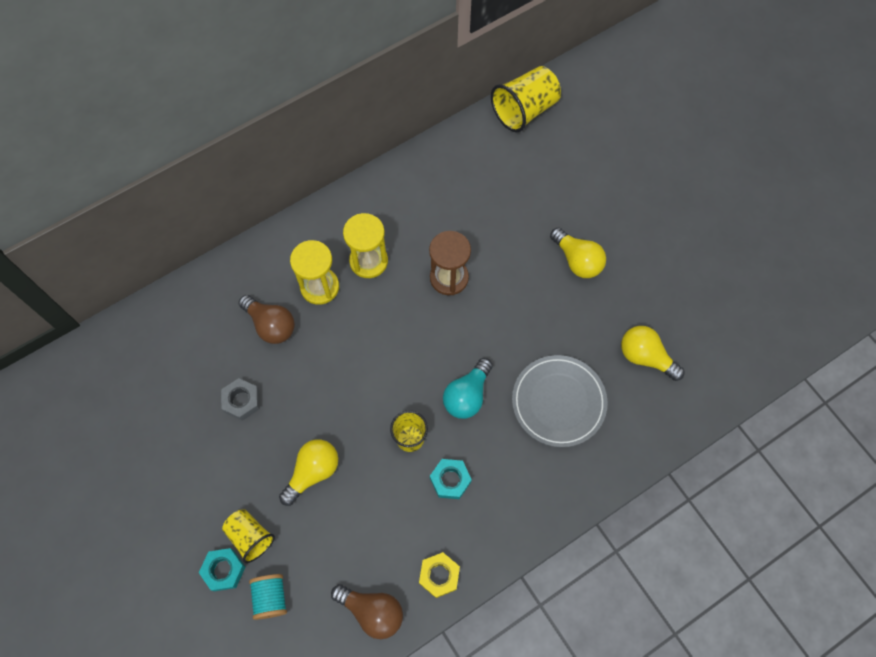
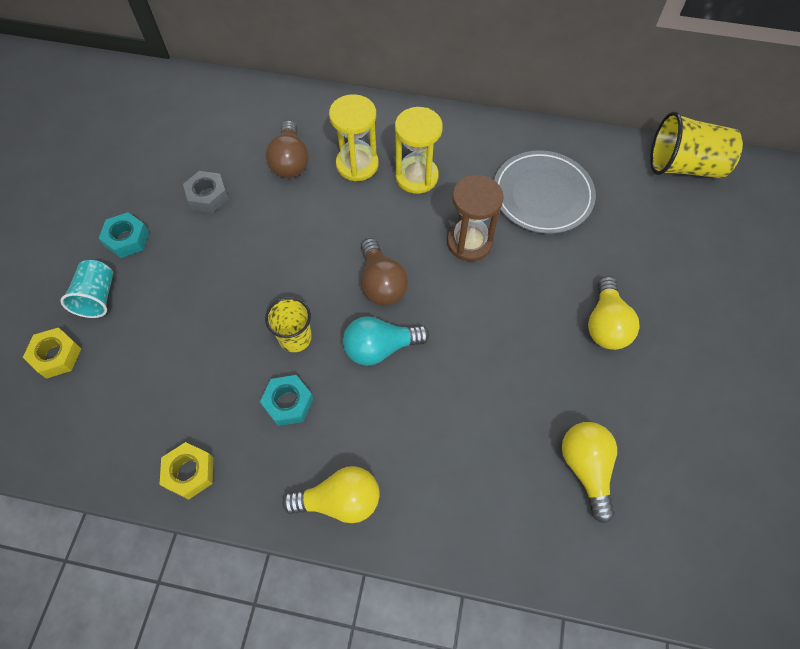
camera: 45 degrees right, 5 degrees down
turquoise nut [199,548,245,591] -> turquoise nut moved to [99,212,149,258]
yellow cup [222,509,275,563] -> turquoise cup [61,260,113,318]
turquoise spool [249,574,287,620] -> yellow nut [23,327,81,379]
yellow light bulb [279,439,338,506] -> yellow light bulb moved to [282,466,380,523]
brown light bulb [331,584,403,639] -> brown light bulb moved to [361,238,408,306]
grey plate [512,355,608,447] -> grey plate moved to [494,150,596,234]

